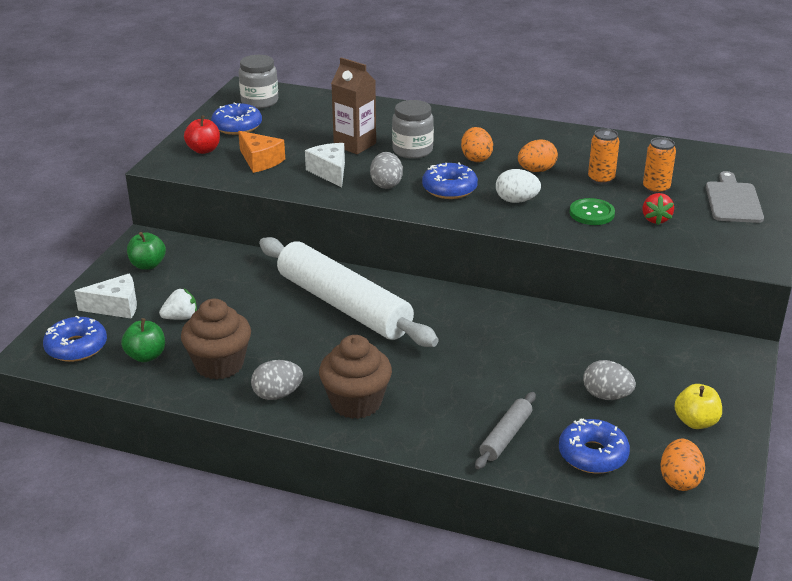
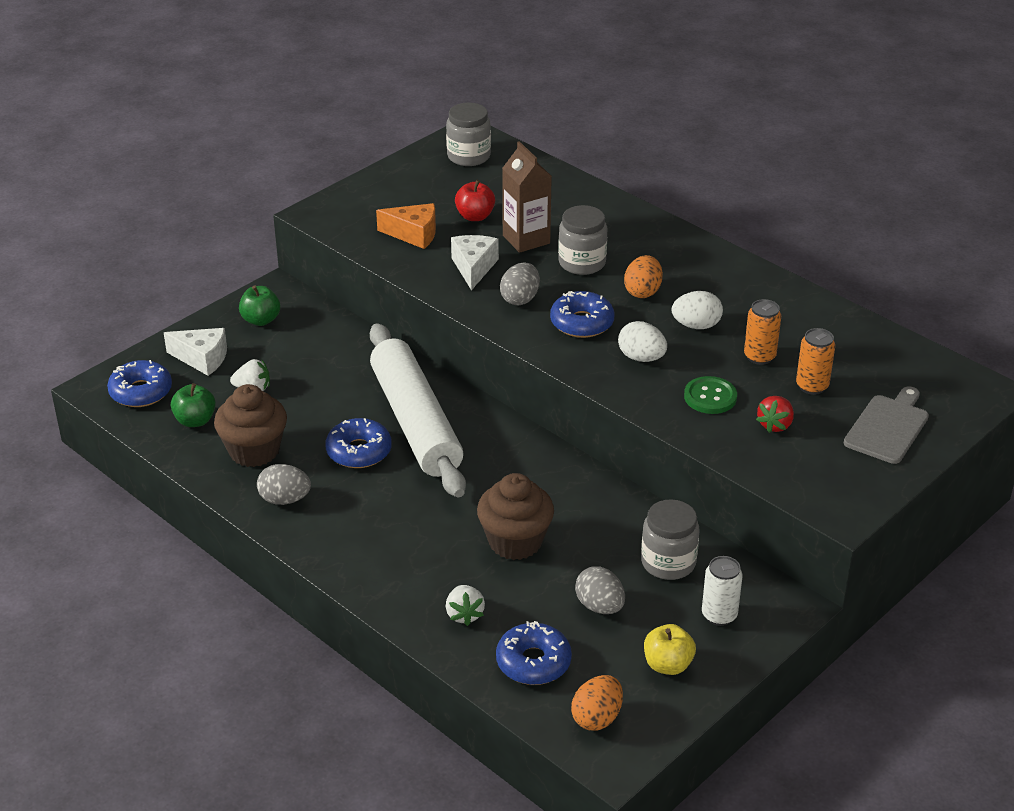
camera: 25 degrees right, 5 degrees up
red apple [184,115,220,154] -> red apple moved to [455,180,495,221]
blue donut [211,102,262,135] -> blue donut moved to [325,418,392,468]
orange cheese [238,131,285,173] -> orange cheese turned 60 degrees counterclockwise [376,203,436,249]
brown cupcake [319,335,392,419] -> brown cupcake moved to [477,473,554,560]
grey rolling pin [475,392,536,469] -> white strawberry [446,585,485,626]
orange egg [518,139,558,172] -> white egg [672,291,723,329]
none -> grey jar [641,499,700,580]
none -> white can [702,556,743,626]

